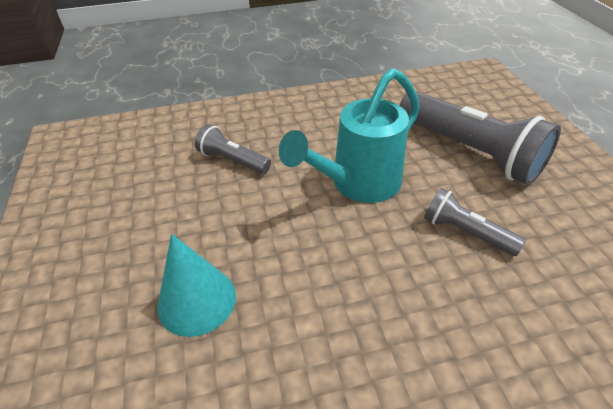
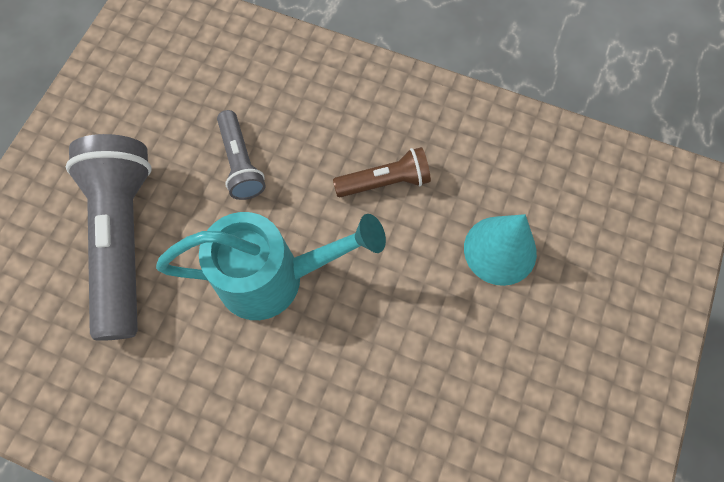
camera: 145 degrees left, 25 degrees up
grey flashlight [195,124,271,174] -> none
none -> brown flashlight [333,147,431,197]

